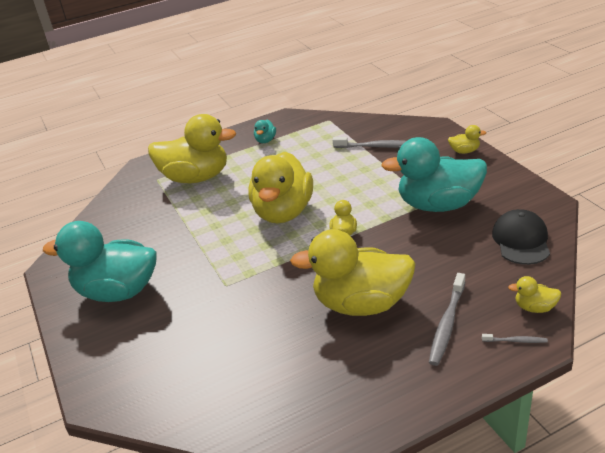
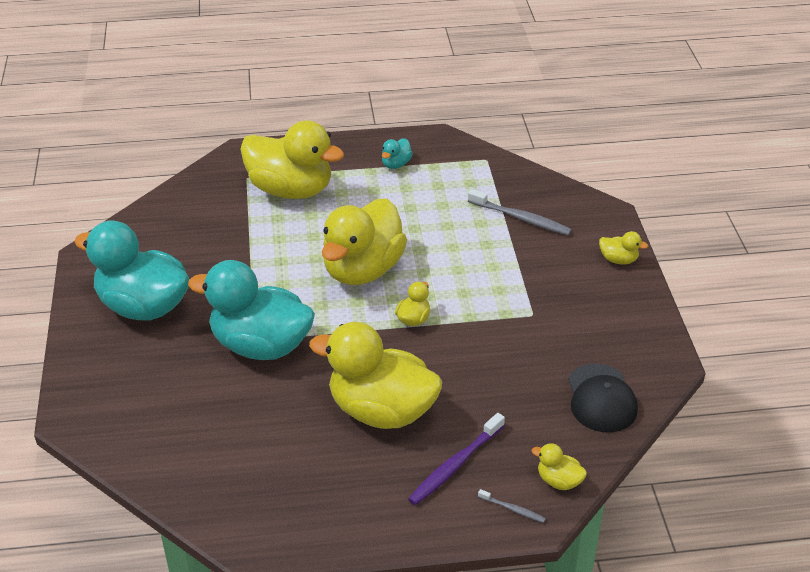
camera: 15 degrees right, 5 degrees up
turquoise duck [381,137,487,212] -> turquoise duck moved to [188,260,315,360]
grey toothbrush [429,273,465,366] -> purple toothbrush [408,413,505,505]
black cap [492,209,550,265] -> black cap turned 150 degrees clockwise [568,364,638,432]

